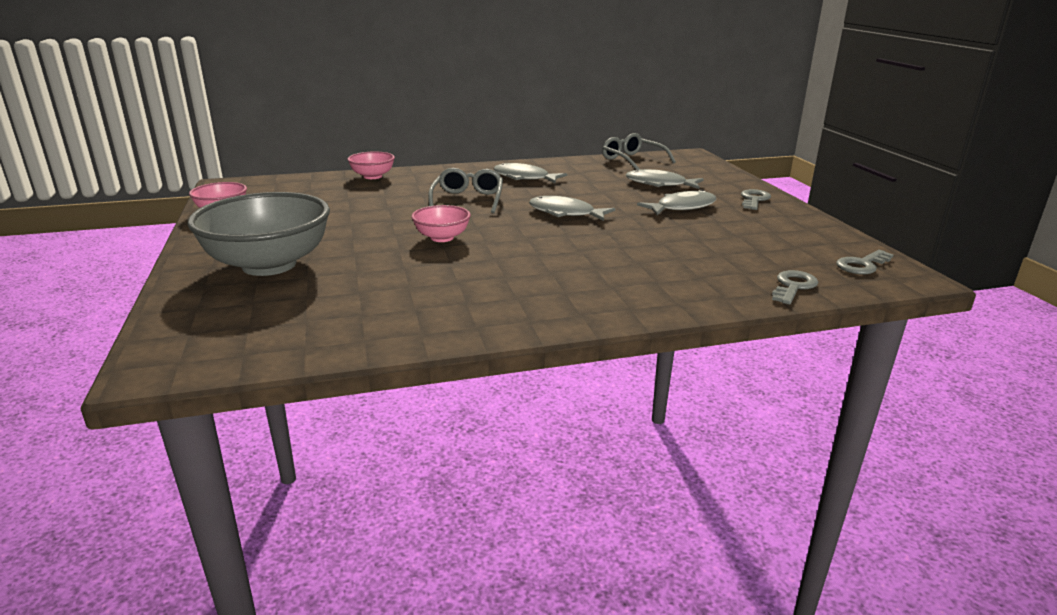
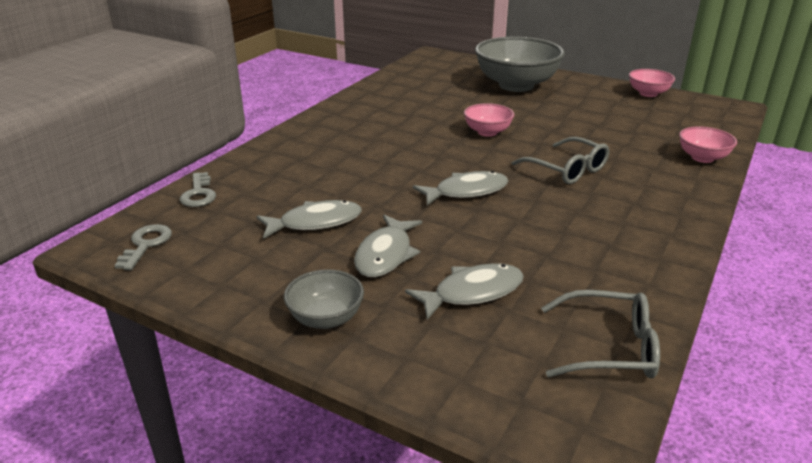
camera: 135 degrees right, 5 degrees up
grey fish [493,163,567,183] -> grey fish moved to [256,200,362,239]
grey key [741,189,771,210] -> grey bowl [284,269,364,329]

